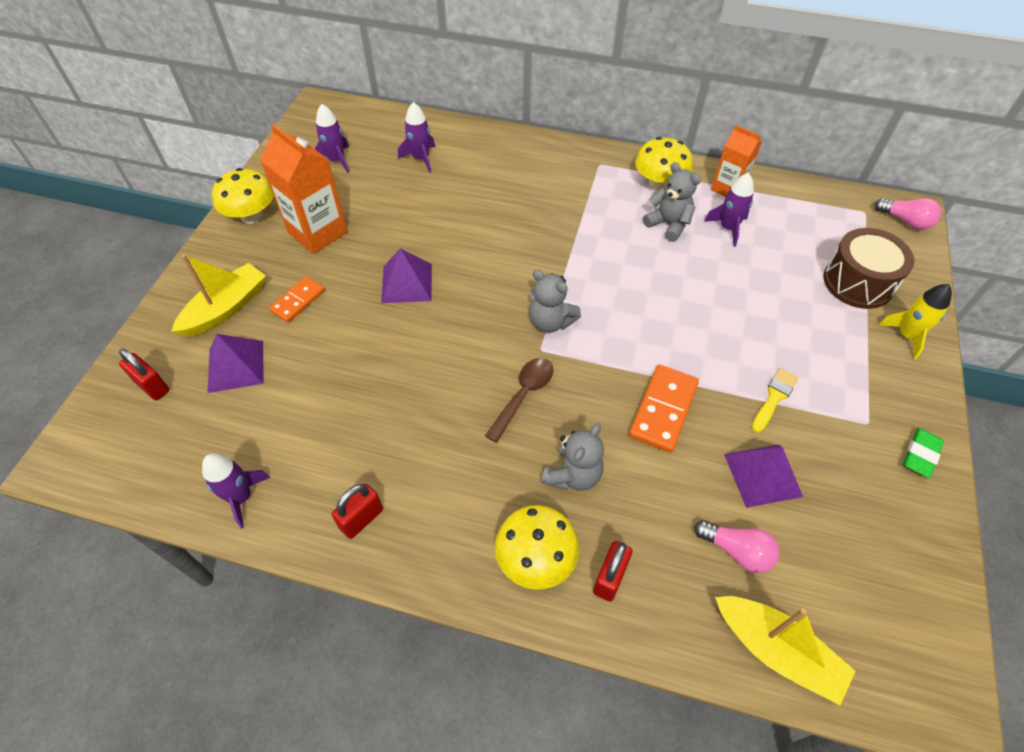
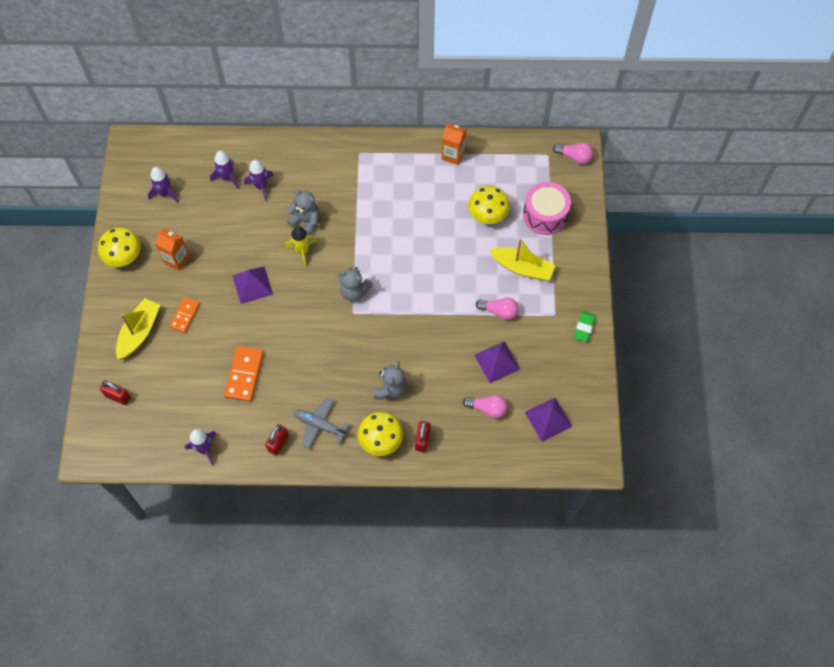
camera: 15 degrees left, 10 degrees up
purple pyramid [208,334,264,393] -> purple pyramid moved to [525,398,572,442]
orange carton [260,125,348,254] -> orange carton [155,229,190,271], size x0.63
brown spoon [485,358,553,443] -> none
orange domino [629,365,699,453] -> orange domino moved to [224,346,264,402]
yellow mushroom [635,137,693,191] -> yellow mushroom moved to [468,186,510,224]
grey teddy bear [643,162,701,242] -> grey teddy bear moved to [287,189,319,235]
purple rocket [704,173,754,247] -> purple rocket moved to [244,160,274,201]
yellow boat [715,596,856,705] -> yellow boat moved to [489,238,556,281]
yellow brush [752,368,799,433] -> pink light bulb [476,297,519,320]
brown drum [823,228,915,309] -> pink drum [523,182,571,235]
yellow rocket [879,284,952,359] -> yellow rocket moved to [285,226,317,267]
none -> grey plane [294,397,350,449]

